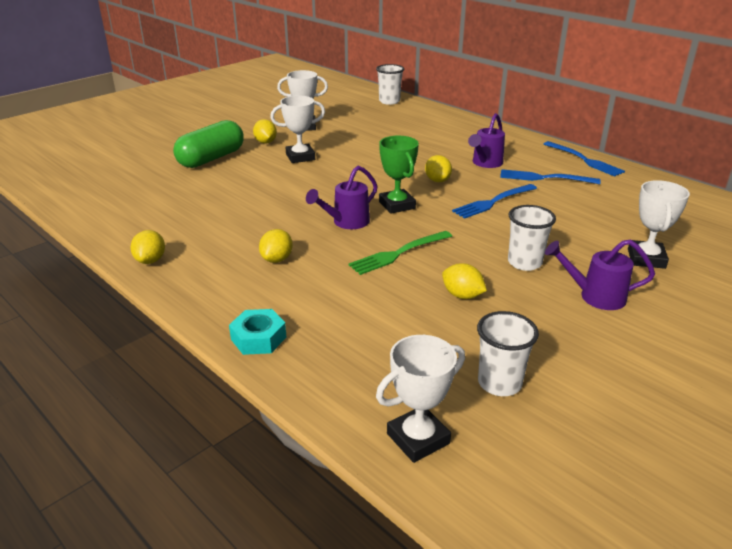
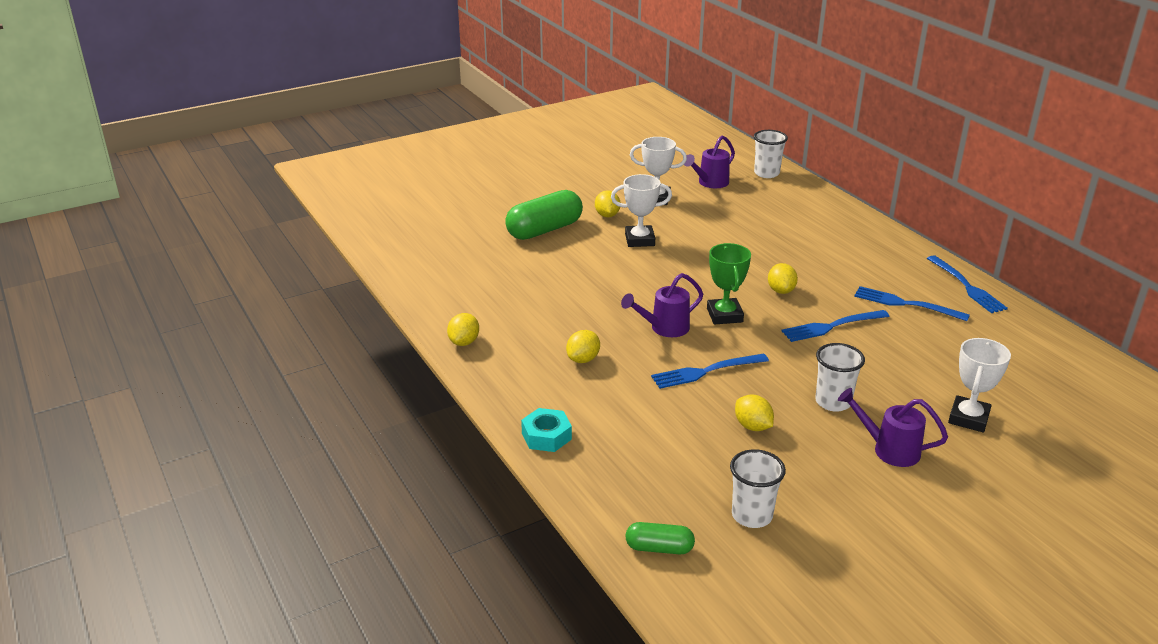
camera: 15 degrees right, 0 degrees up
green fork [348,231,452,275] -> blue fork [651,353,769,389]
white trophy [376,335,465,463] -> green capsule [625,522,695,554]
purple watering can [468,113,505,168] -> purple watering can moved to [684,135,735,188]

